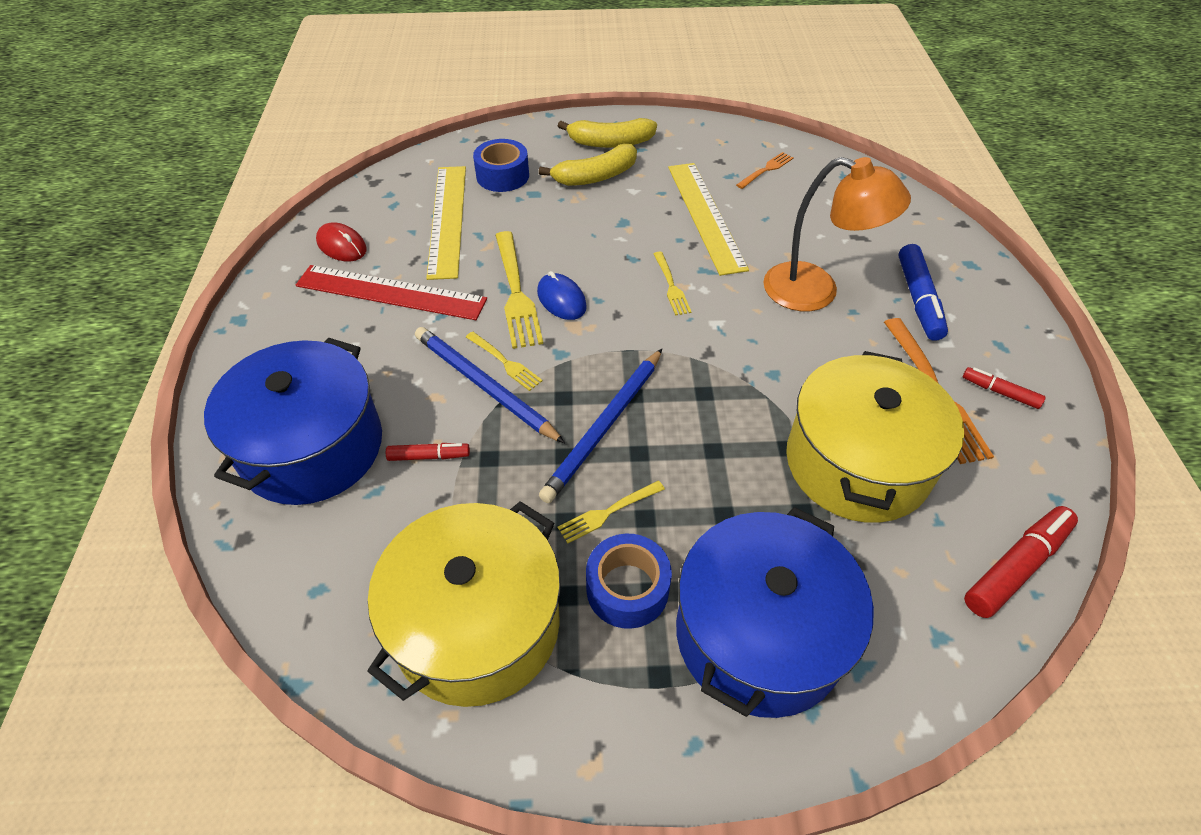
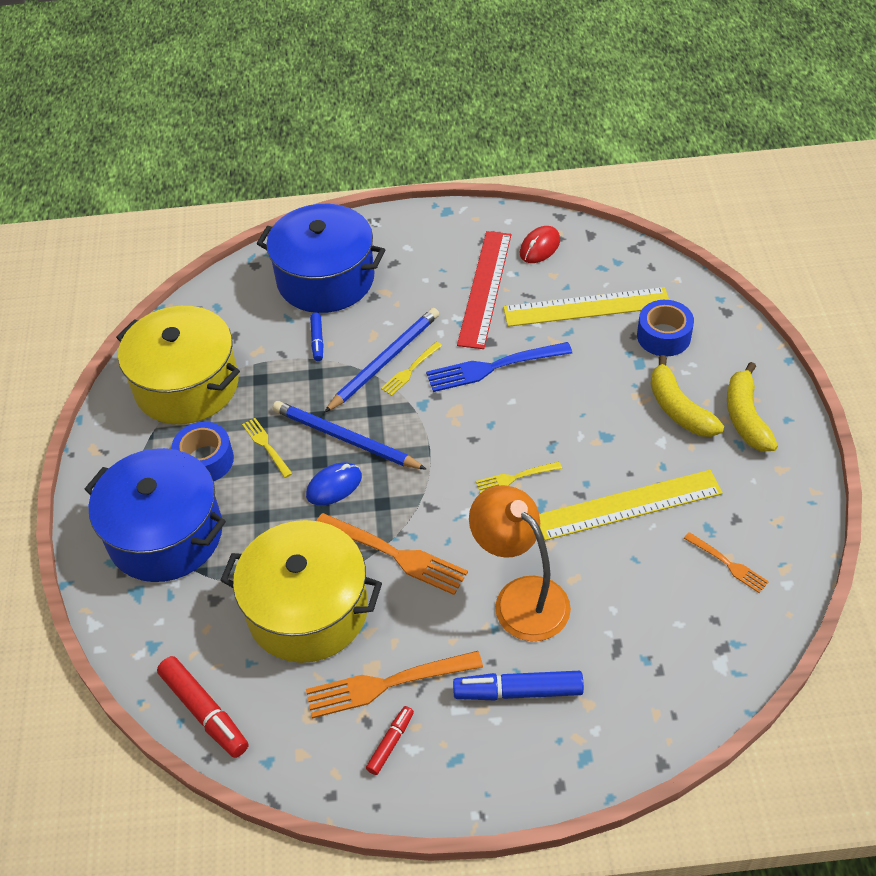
camera: 90 degrees right, 0 degrees up
red marker [386,443,470,461] -> blue marker [310,313,324,361]
yellow fork [495,231,543,349] -> blue fork [426,342,572,392]
blue mouse [537,271,587,320] -> blue mouse moved to [306,462,362,505]
orange lamp [763,157,911,311] -> orange lamp turned 120 degrees clockwise [469,485,571,641]
none -> orange fork [316,513,468,595]

